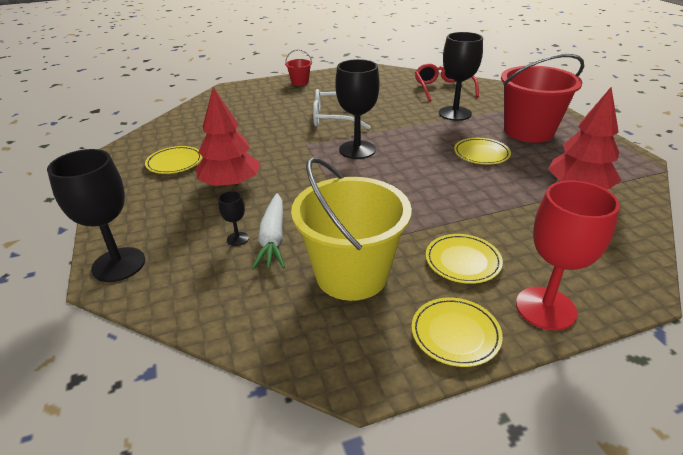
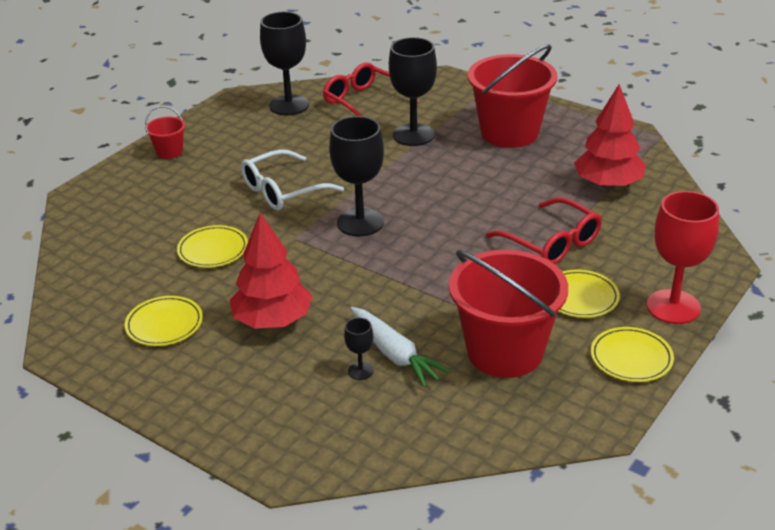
camera: 35 degrees left, 0 degrees up
black goblet [47,149,145,282] -> black goblet moved to [260,12,309,115]
yellow bucket [291,157,412,301] -> red bucket [449,250,568,378]
yellow plate [454,138,511,165] -> yellow plate moved to [177,225,248,268]
none -> red glasses [486,197,602,264]

